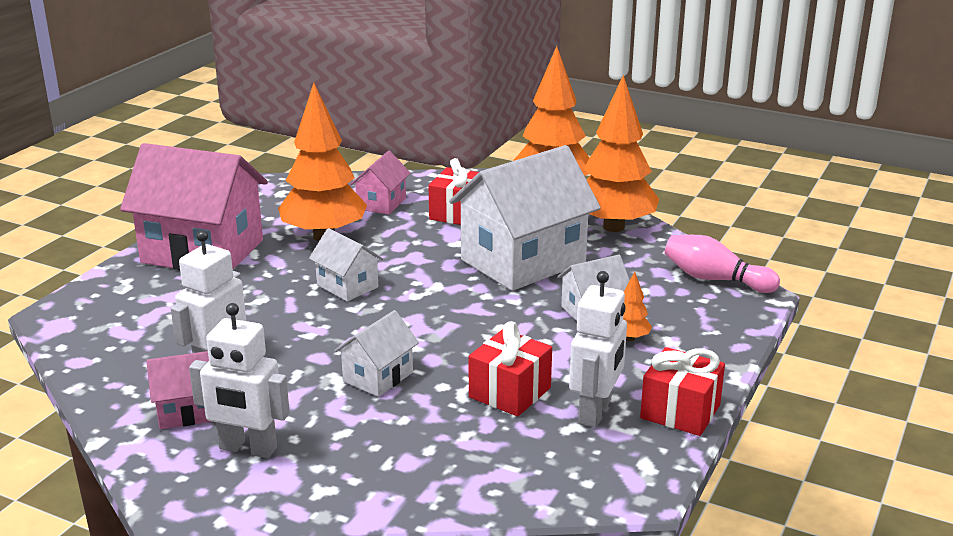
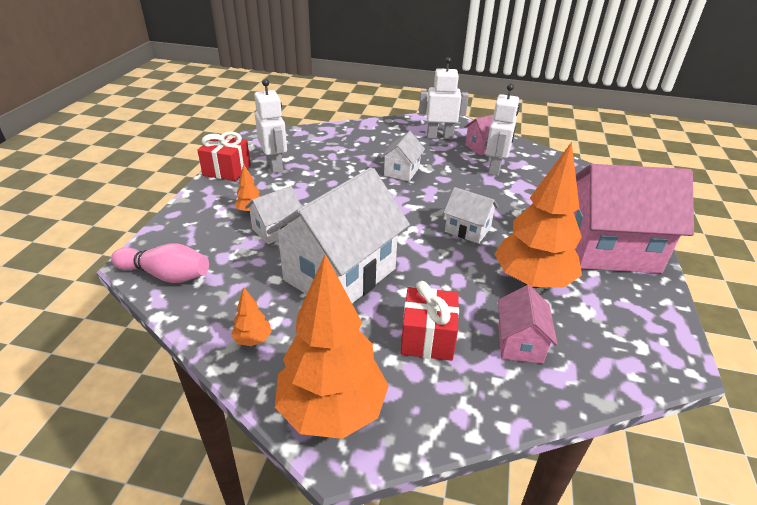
camera: 165 degrees right, 10 degrees up
red gift [469,321,552,417] -> none
white robot [569,271,627,428] -> white robot turned 150 degrees clockwise [254,79,287,173]
orange tree [584,75,659,232] -> orange tree [231,287,272,346], size x0.41

